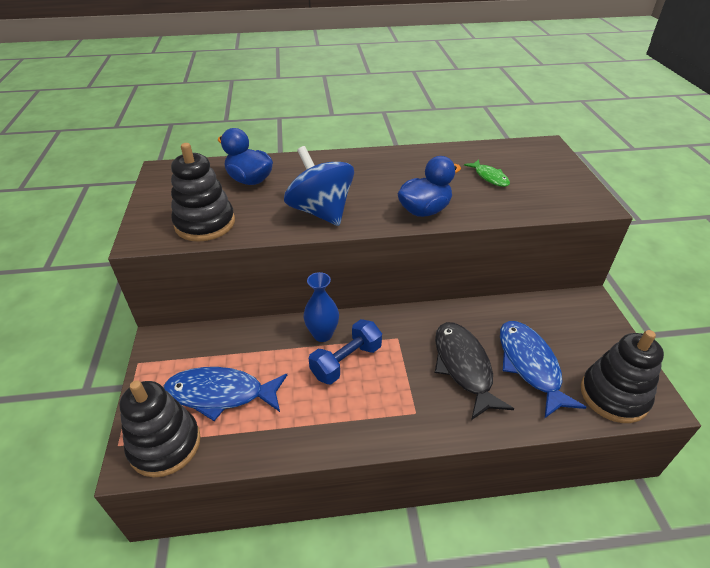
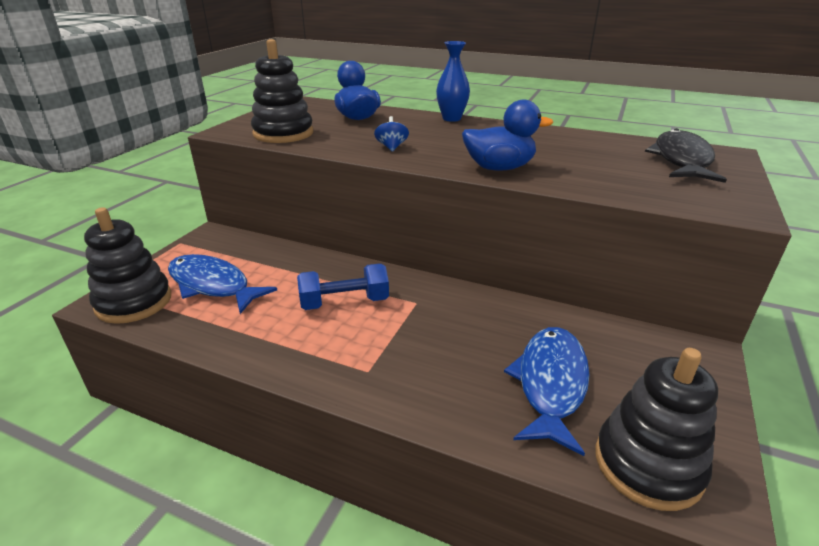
camera: 30 degrees right, 10 degrees down
blue spinning top [284,146,354,226] -> blue spinning top [374,116,409,152], size x0.42
blue vase [304,272,339,342] -> blue vase moved to [436,41,470,122]
black fish [435,322,514,420] -> black fish moved to [645,128,727,183]
green fish [464,159,510,187] -> none

